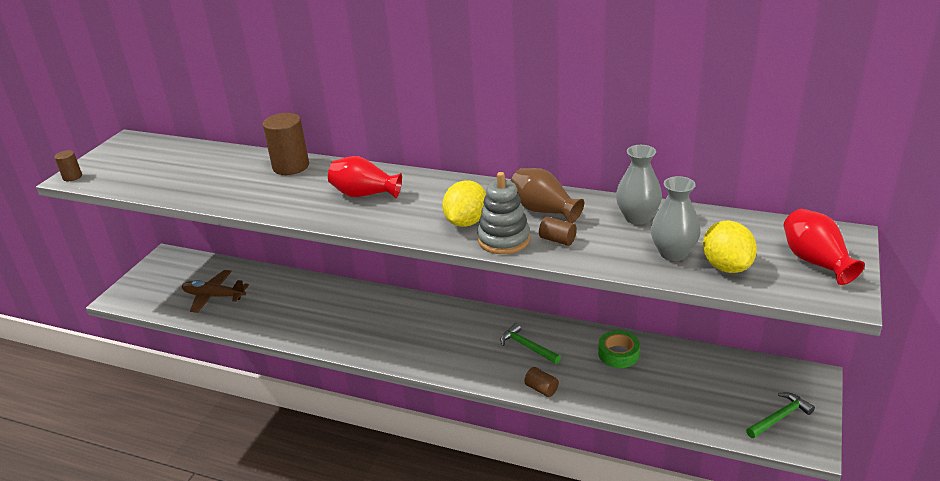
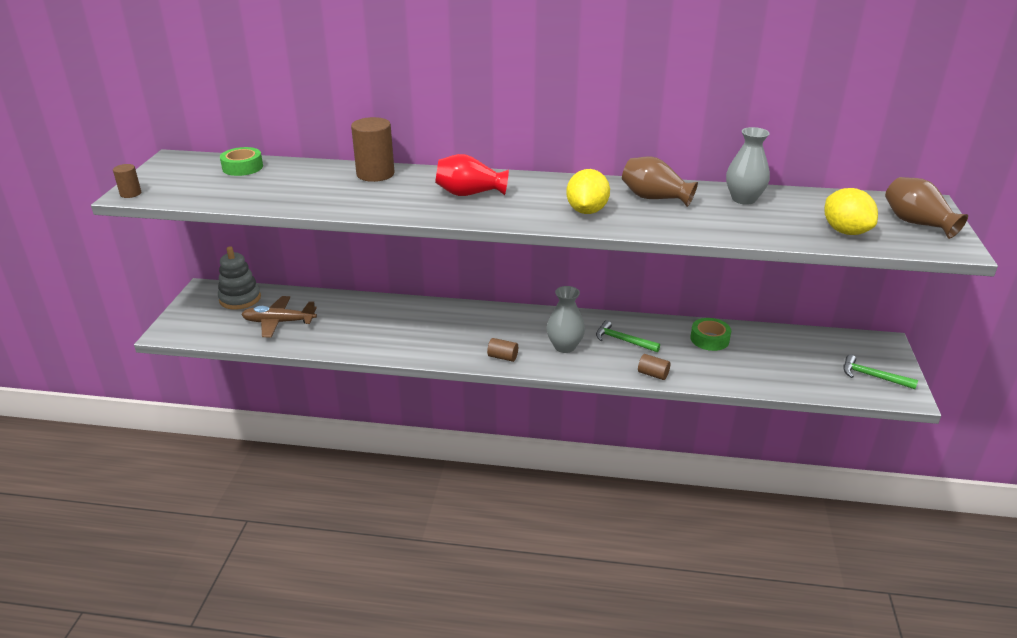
camera: 15 degrees left, 0 degrees up
grey stacking toy [477,172,530,254] -> grey stacking toy moved to [218,246,261,310]
brown cylinder [539,216,577,246] -> brown cylinder moved to [487,338,518,362]
grey vase [651,176,701,261] -> grey vase moved to [547,286,585,353]
green hammer [746,392,815,438] -> green hammer turned 105 degrees counterclockwise [843,354,918,389]
red vase [783,209,865,285] -> brown vase [885,177,968,239]
none -> green tape [220,147,263,176]

